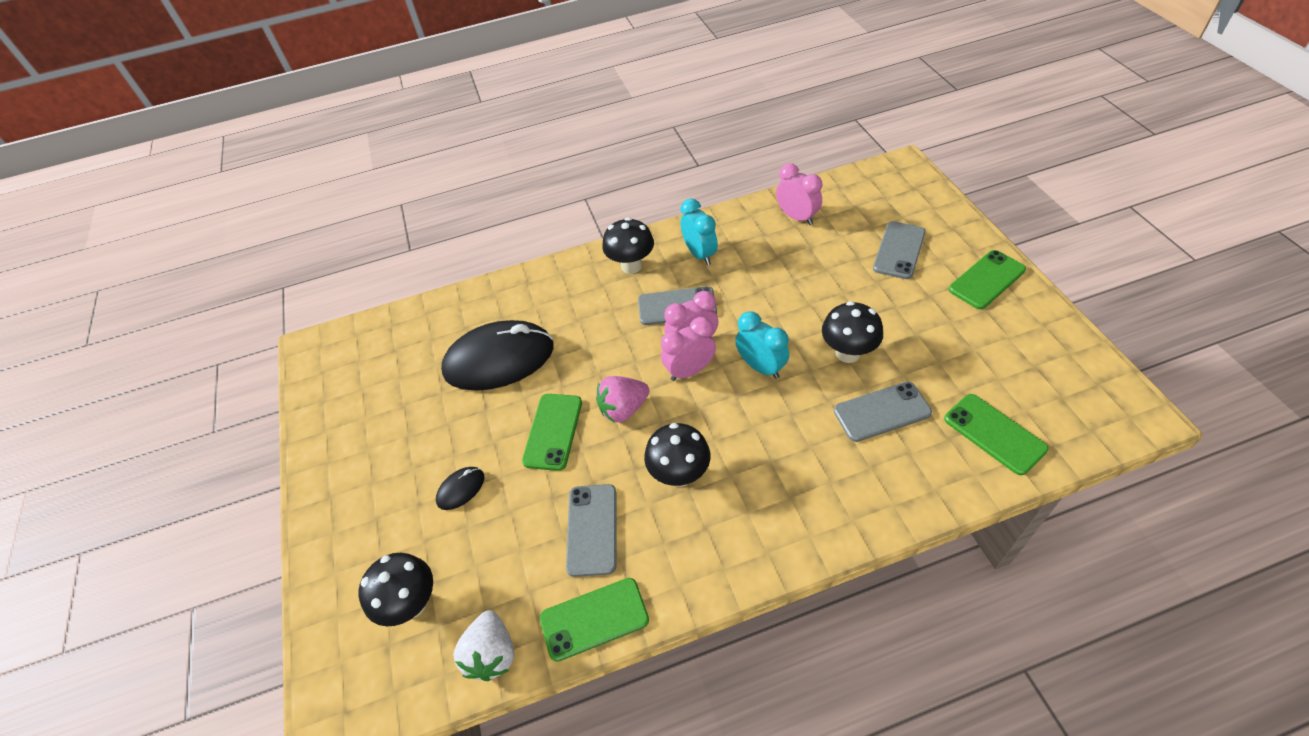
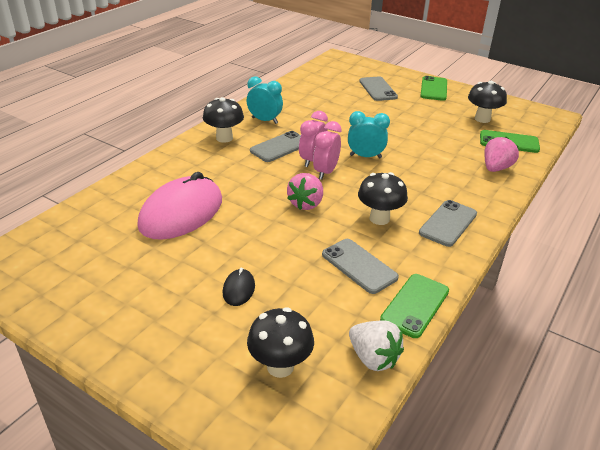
camera: 45 degrees left, 15 degrees down
black mouse [441,320,554,391] -> pink mouse [137,172,222,240]
green phone [522,394,582,471] -> none
pink clock [776,163,822,225] -> none
black mushroom [822,301,883,363] -> black mushroom moved to [468,81,507,123]
grey phone [834,382,932,442] -> grey phone moved to [419,200,477,247]
none -> pink strawberry [484,137,519,172]

